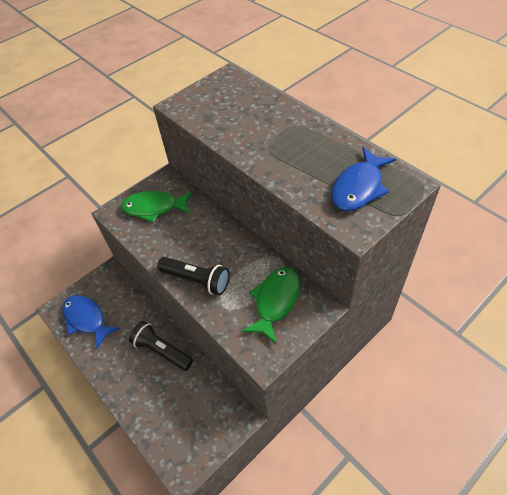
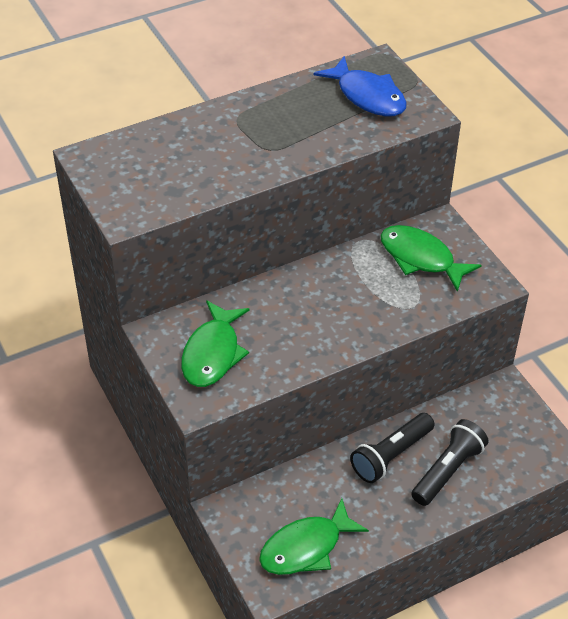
camera: 80 degrees left, 5 degrees down
blue fish [62,295,120,349] -> green fish [259,498,369,575]
black flashlight [157,257,230,295] -> black flashlight moved to [411,419,489,506]

